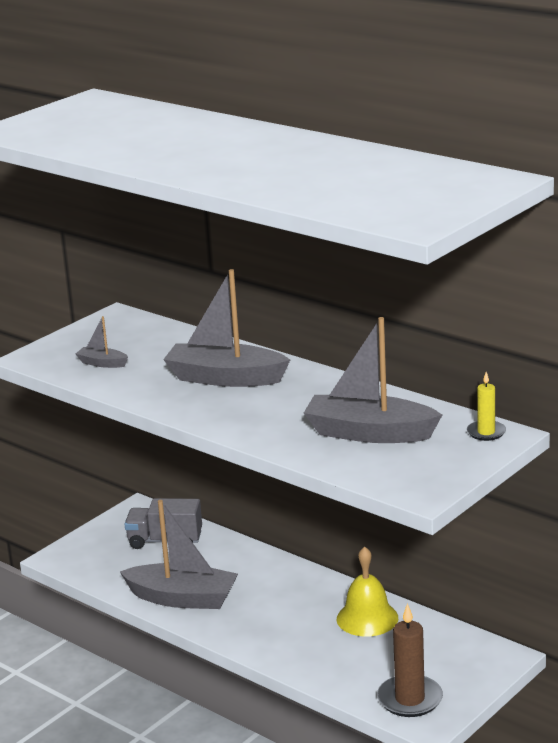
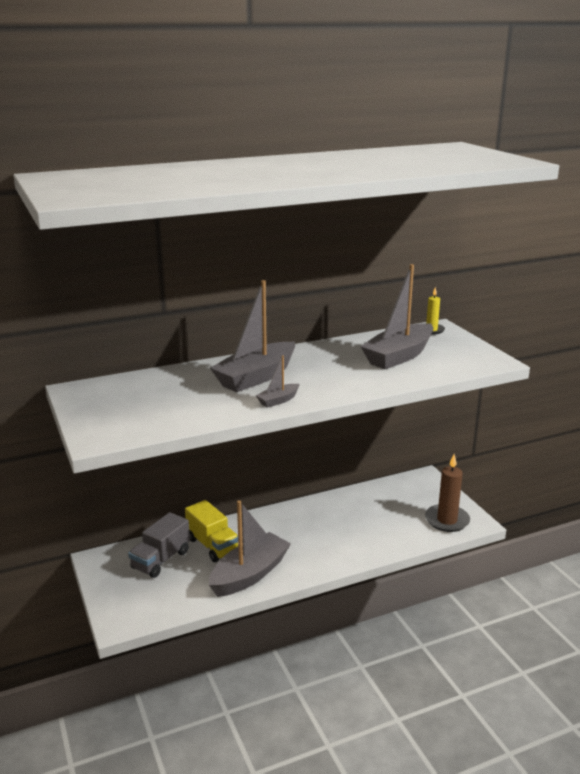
camera: 65 degrees left, 0 degrees up
grey boat [76,316,128,368] -> grey boat moved to [256,355,299,408]
yellow bell [337,546,398,637] -> none
none -> yellow truck [185,500,238,562]

